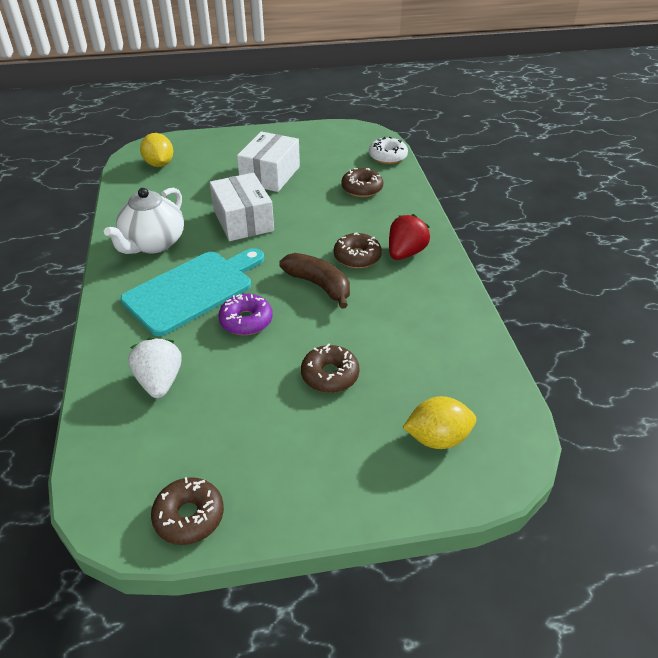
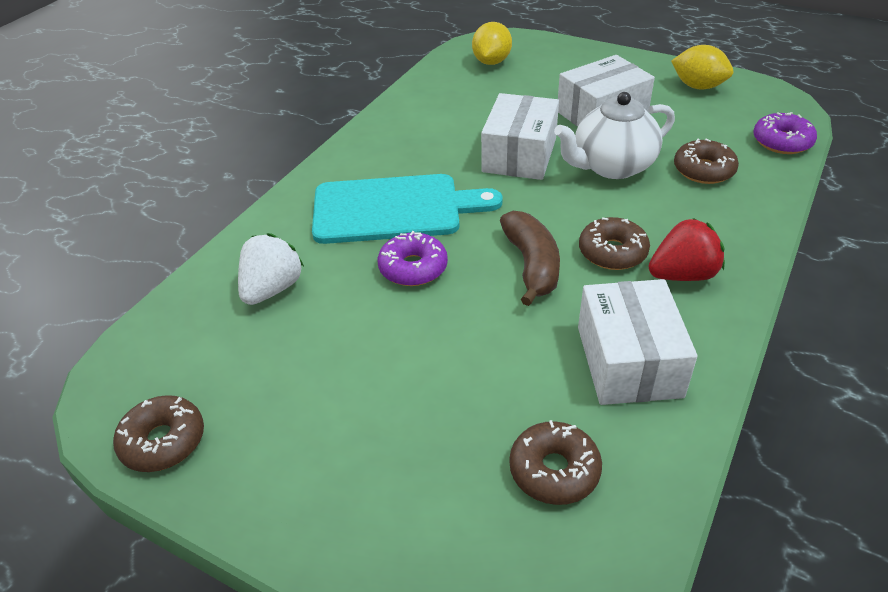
camera: 40 degrees right, 0 degrees up
white teapot [104,188,184,254] -> white teapot moved to [554,92,675,179]
brown donut [301,343,360,393] -> brown donut moved to [509,420,602,505]
white donut [369,137,408,164] -> purple donut [753,112,817,154]
yellow lemon [403,396,476,449] -> yellow lemon moved to [671,45,733,89]
none -> white box [578,279,698,405]

